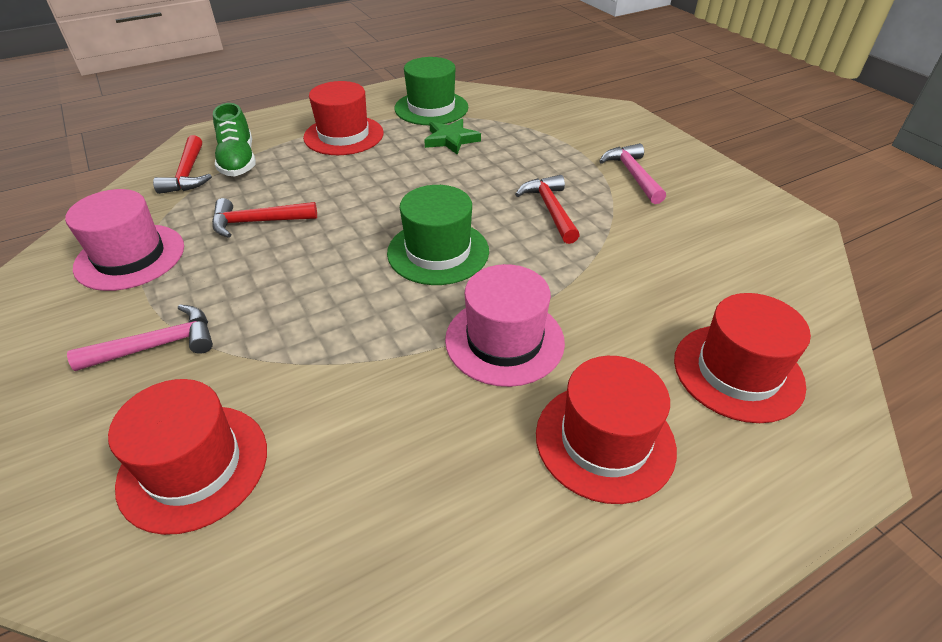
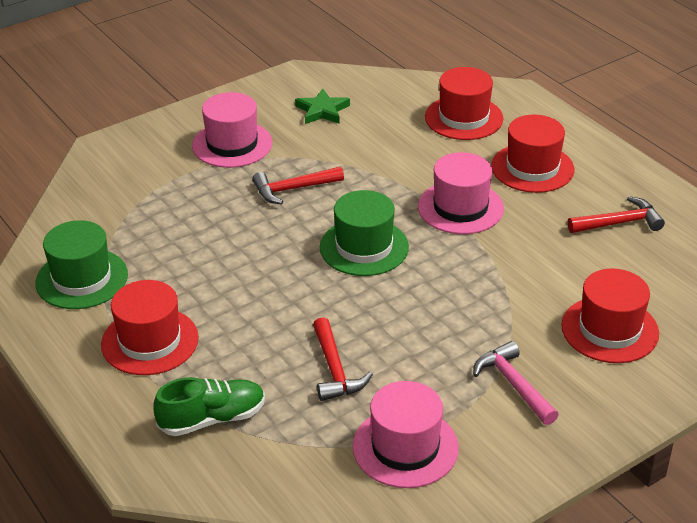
camera: 95 degrees left, 5 degrees down
red hammer [153,135,212,194] -> red hammer moved to [568,196,665,233]
green star [424,119,481,155] -> green star moved to [295,88,350,124]
pink hammer [599,143,666,204] -> pink hat [192,92,272,168]

